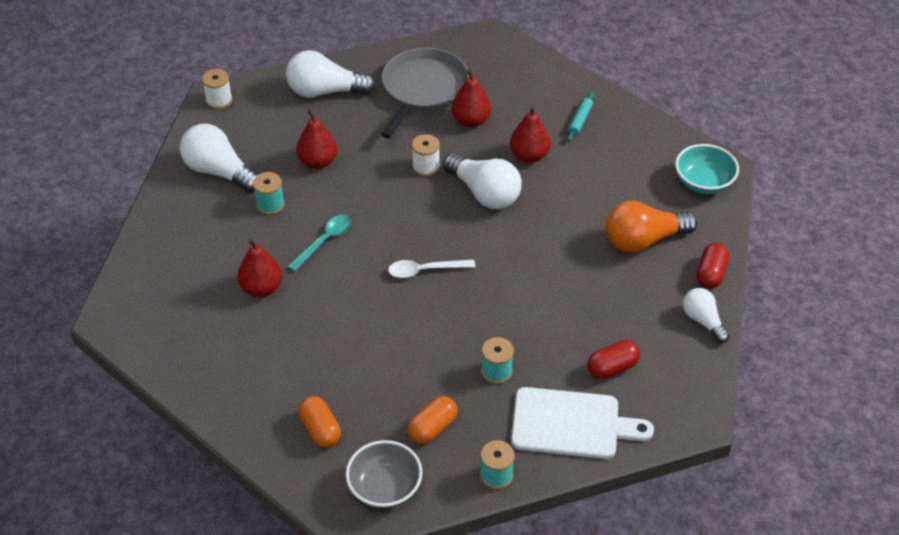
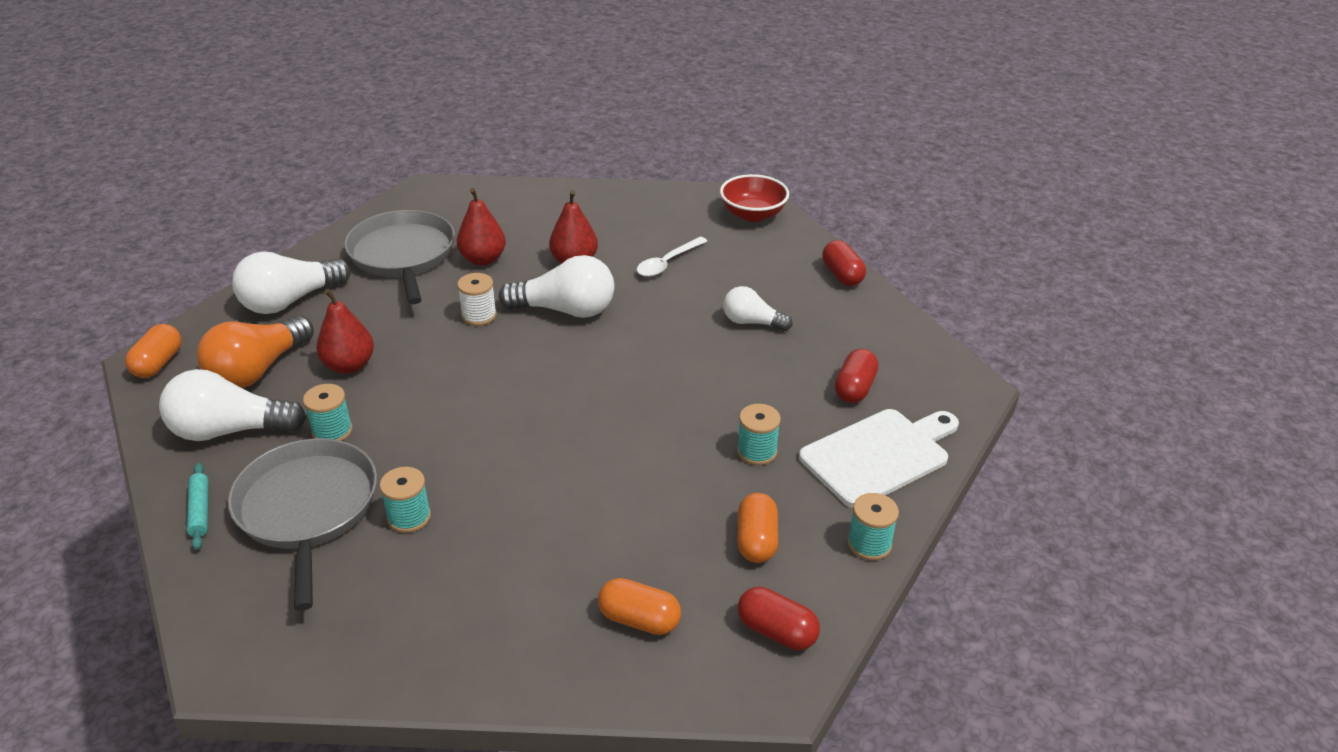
camera: 40 degrees left, 10 degrees down
white spool [202,69,232,109] -> orange capsule [125,324,181,378]
red pear [237,239,282,297] -> turquoise spool [380,467,431,533]
turquoise spoon [288,215,352,271] -> none
grey bowl [346,440,422,509] -> red capsule [738,587,820,650]
white spoon [388,260,475,278] -> white spoon moved to [637,237,707,277]
turquoise rolling pin [567,92,594,142] -> turquoise rolling pin moved to [187,463,208,550]
orange light bulb [605,201,698,253] -> orange light bulb moved to [197,316,314,388]
turquoise bowl [675,144,739,194] -> red bowl [720,174,789,222]
white light bulb [683,288,730,343] -> white light bulb moved to [723,286,792,331]
none -> grey pan [228,438,377,611]

